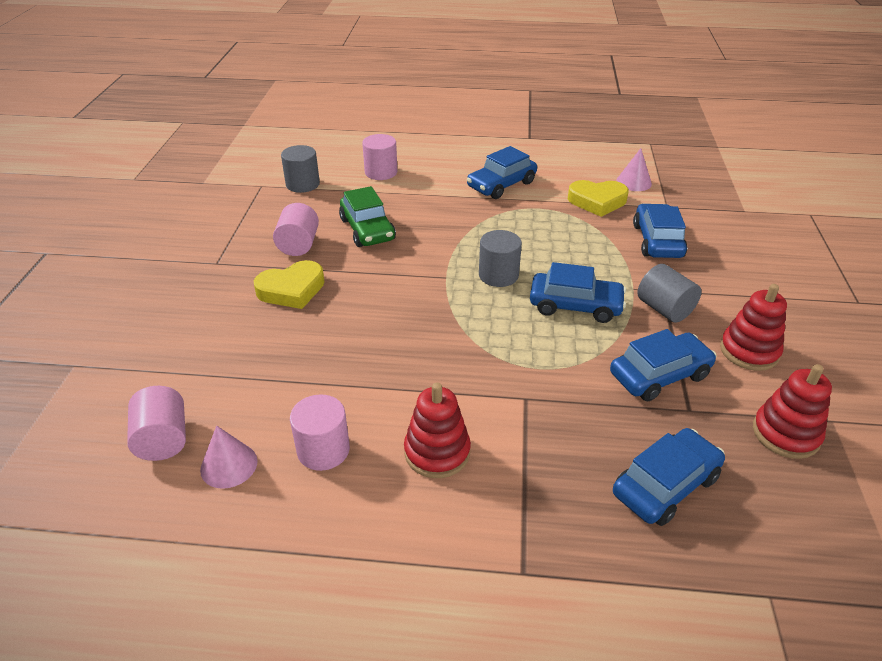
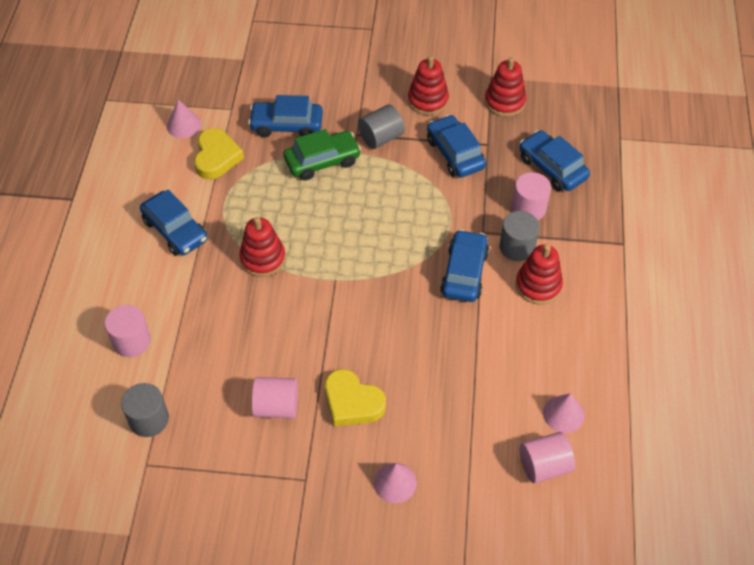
camera: 90 degrees left, 15 degrees up
yellow heart [254,260,325,309] -> yellow heart turned 150 degrees clockwise [325,369,386,426]
pink cylinder [290,394,350,471] -> pink cylinder moved to [512,172,551,220]
green car [339,186,396,247] -> green car moved to [284,129,361,181]
grey cylinder [479,230,522,287] -> grey cylinder moved to [499,211,540,261]
blue car [530,262,626,323] -> blue car moved to [440,229,489,302]
none -> red stacking toy [239,217,286,277]
none -> pink cone [374,463,417,503]

